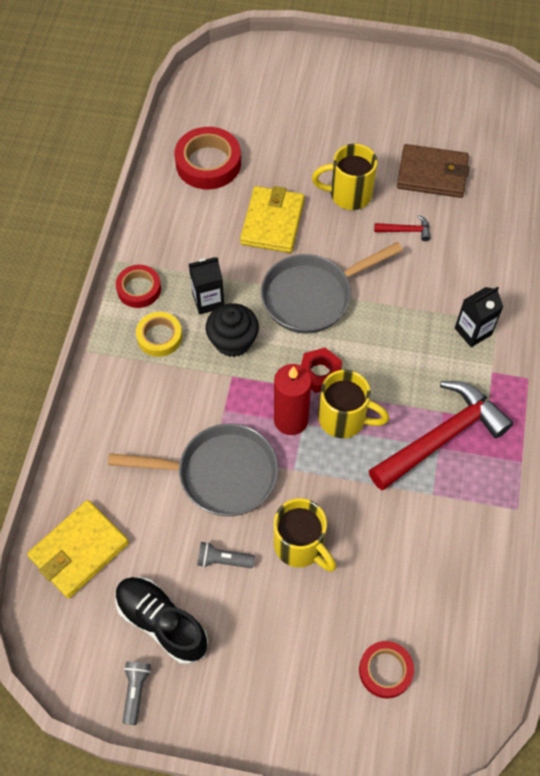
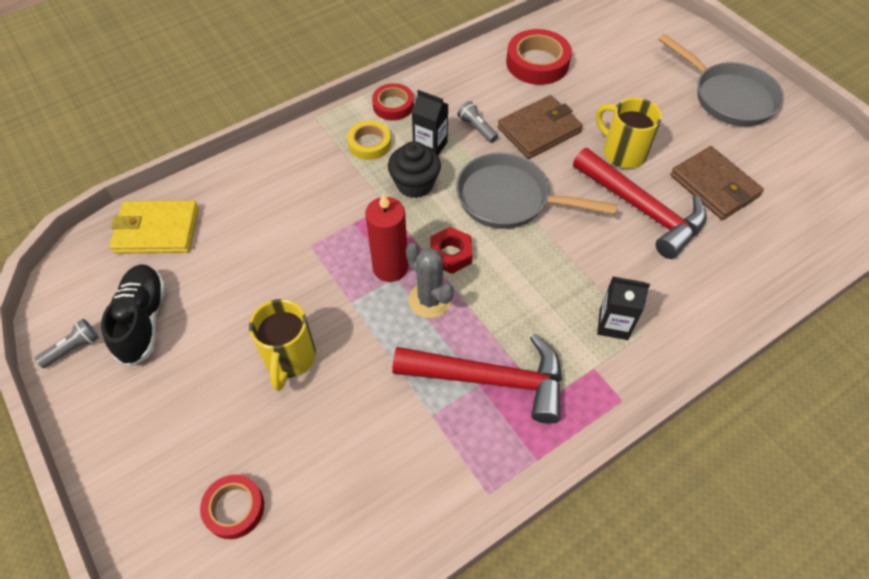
camera: 45 degrees right, 5 degrees down
grey pan [108,423,278,516] -> grey pan moved to [658,34,784,126]
grey flashlight [197,542,255,568] -> grey flashlight moved to [457,101,498,143]
yellow wallet [240,186,305,253] -> brown wallet [498,95,583,159]
yellow mug [319,370,389,438] -> grey cactus [406,243,454,318]
red hammer [374,215,430,241] -> red hammer [573,148,707,259], size x2.41

